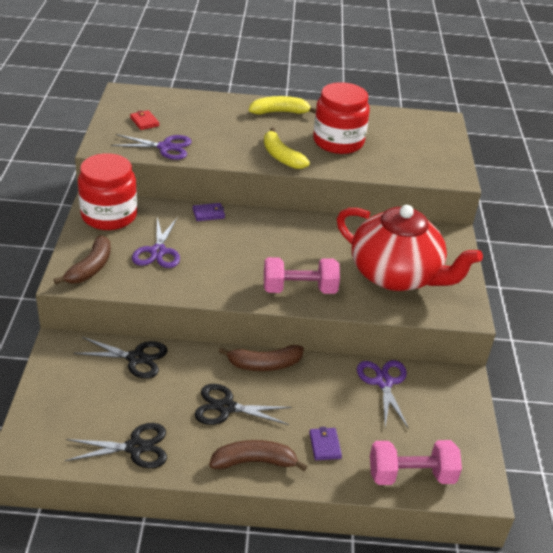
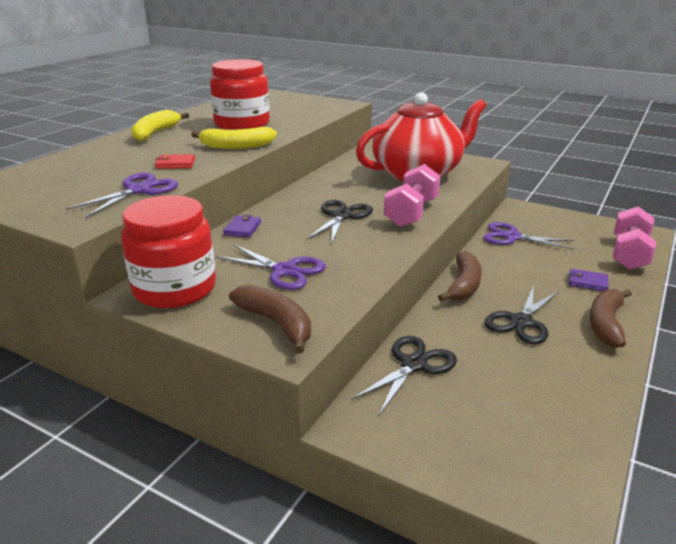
camera: 60 degrees left, 10 degrees down
black scissors [65,423,167,468] -> black scissors moved to [306,200,373,245]
red wallet [130,110,160,130] -> red wallet moved to [155,154,195,169]

